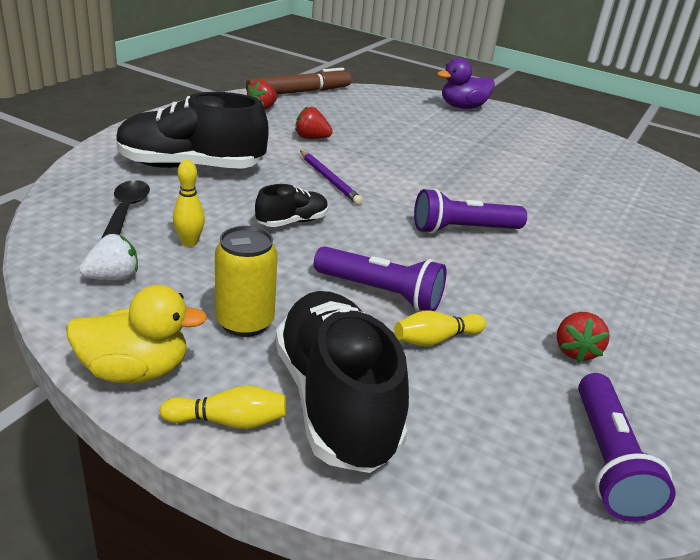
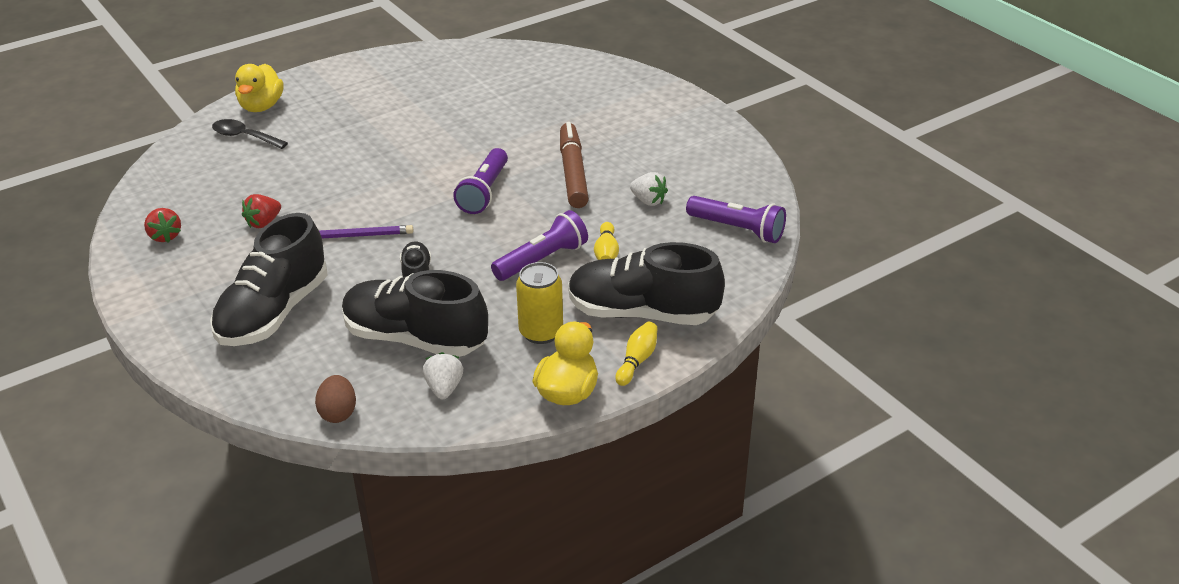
camera: 60 degrees left, 5 degrees up
black spoon [101,180,150,239] -> black spoon moved to [212,119,288,149]
yellow bowling pin [173,160,205,247] -> black shoe [342,270,488,357]
brown marker [246,68,352,94] -> brown marker moved to [560,122,589,208]
purple duck [437,58,495,109] -> yellow duck [235,64,283,112]
red strawberry [557,312,610,363] -> white strawberry [630,172,668,206]
none -> brown egg [315,375,356,423]

